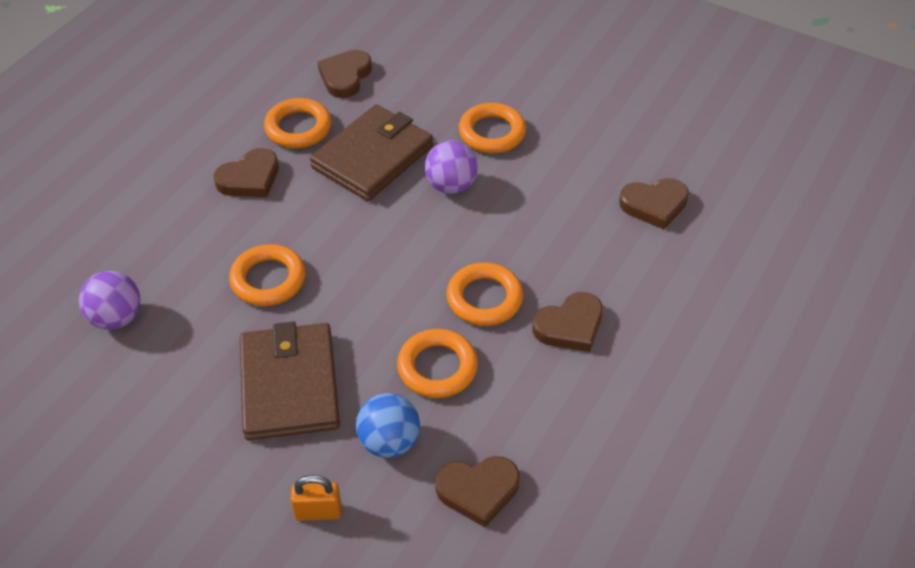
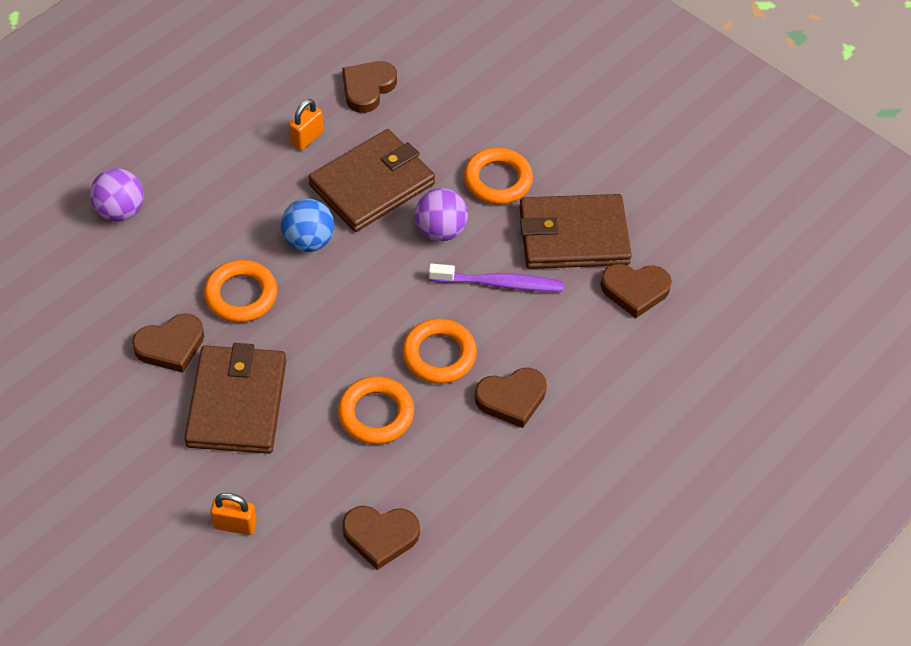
camera: 10 degrees right, 5 degrees up
purple ball [79,271,140,329] -> purple ball moved to [90,168,144,221]
brown heart [214,148,279,197] -> brown heart moved to [132,313,204,373]
orange ring [264,98,331,148] -> orange padlock [289,99,323,150]
blue ball [356,393,420,458] -> blue ball moved to [281,198,334,252]
none -> purple toothbrush [429,264,563,292]
none -> brown wallet [519,194,632,269]

